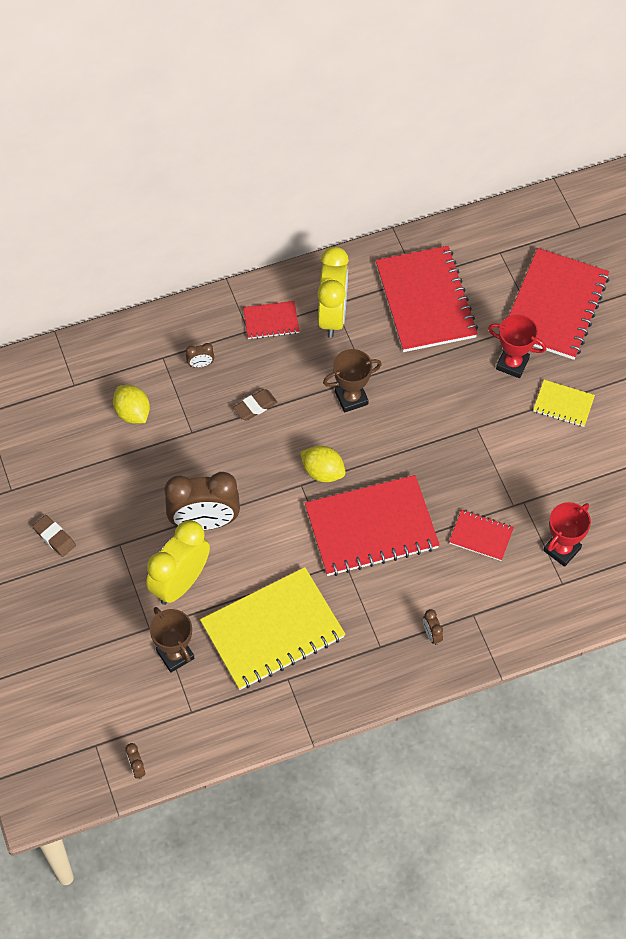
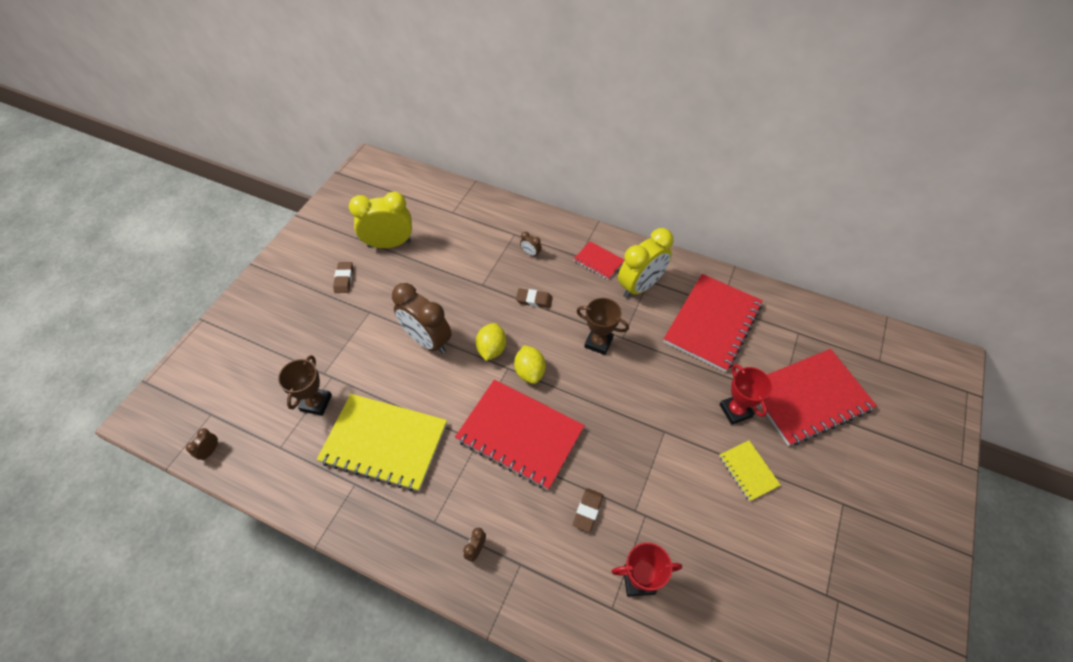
camera: 45 degrees right, 5 degrees down
yellow lemon [113,385,150,424] -> yellow lemon moved to [476,323,506,361]
yellow clock [146,520,210,605] -> yellow clock moved to [349,191,412,248]
red notebook [449,510,514,561] -> brown eraser [573,488,603,532]

